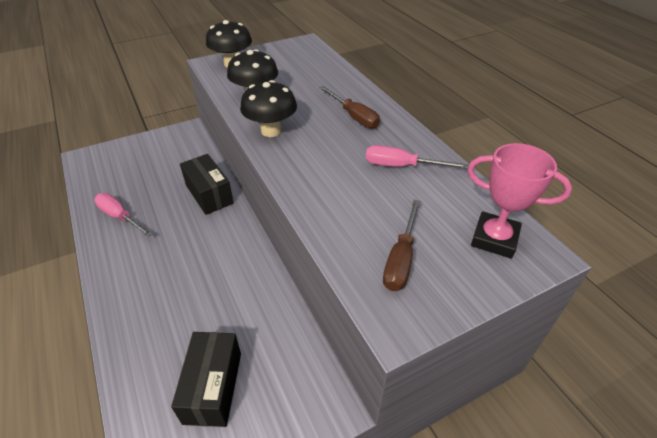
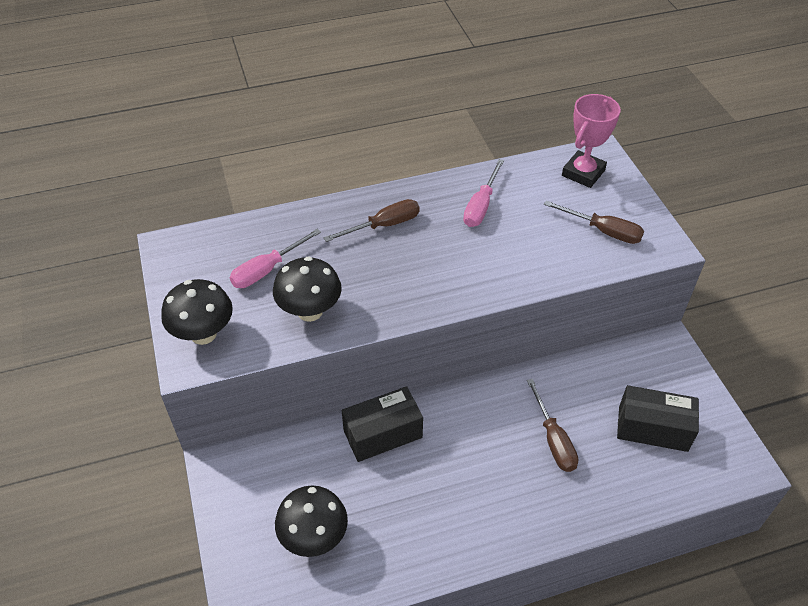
camera: 80 degrees left, 5 degrees up
pink screwdriver [94,193,153,237] -> pink screwdriver moved to [230,229,321,288]
black mushroom [240,80,297,137] -> black mushroom moved to [275,485,348,557]
none -> brown screwdriver [527,379,578,472]

